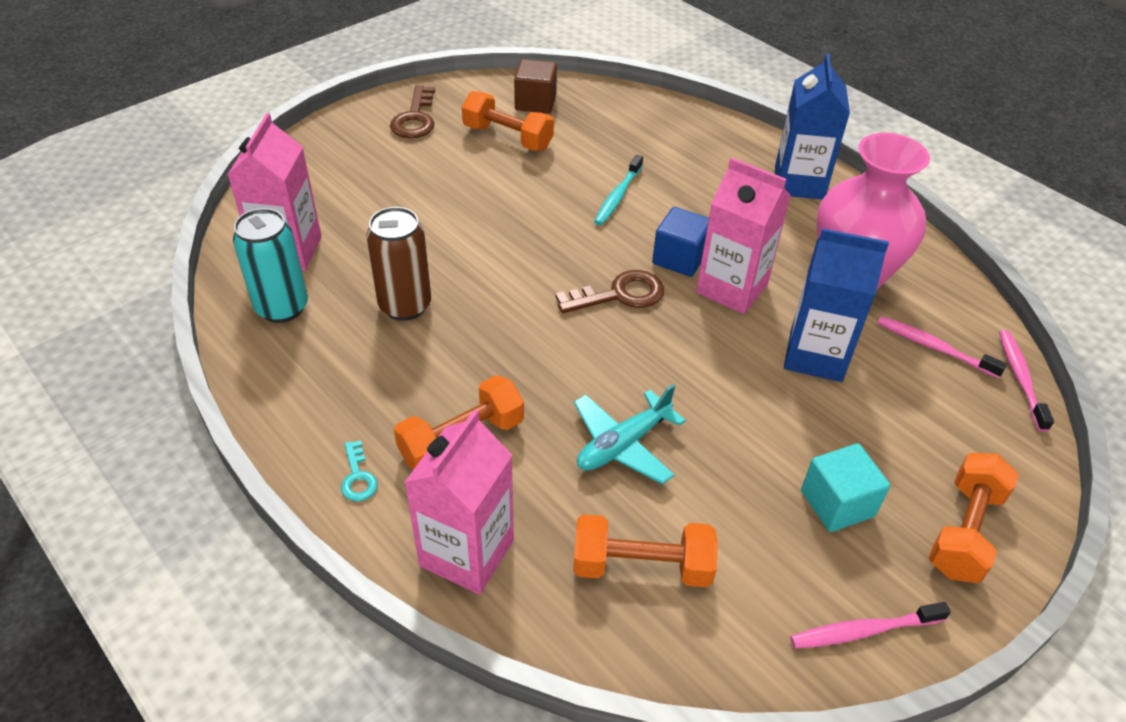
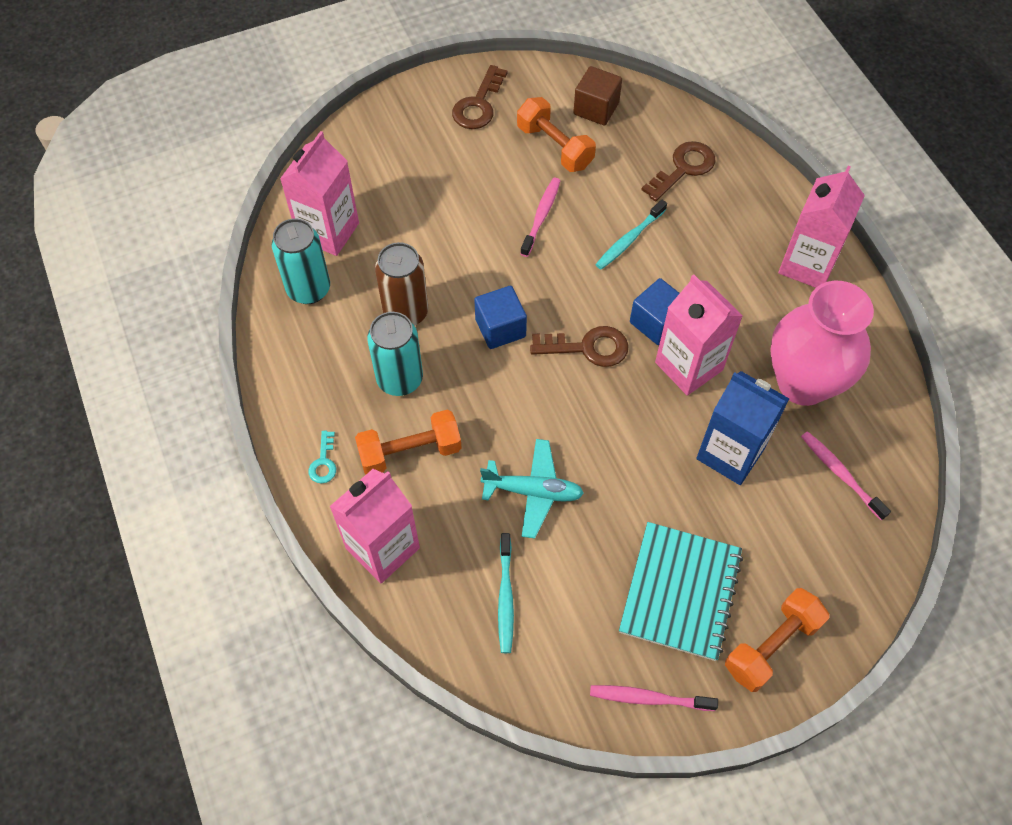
camera: 20 degrees right, 15 degrees up
orange dumbbell [573,514,718,587] -> turquoise toothbrush [498,533,514,653]
turquoise plane [574,384,686,484] -> turquoise plane turned 150 degrees counterclockwise [480,439,584,539]
blue carton [775,53,850,200] -> pink carton [778,166,865,288]
turquoise cube [801,444,890,532] -> turquoise notebook [619,522,743,661]
pink toothbrush [999,330,1054,432] -> pink toothbrush moved to [520,178,560,257]
none -> turquoise can [367,312,423,396]
none -> blue cube [474,286,527,349]
none -> brown key [642,141,716,201]

